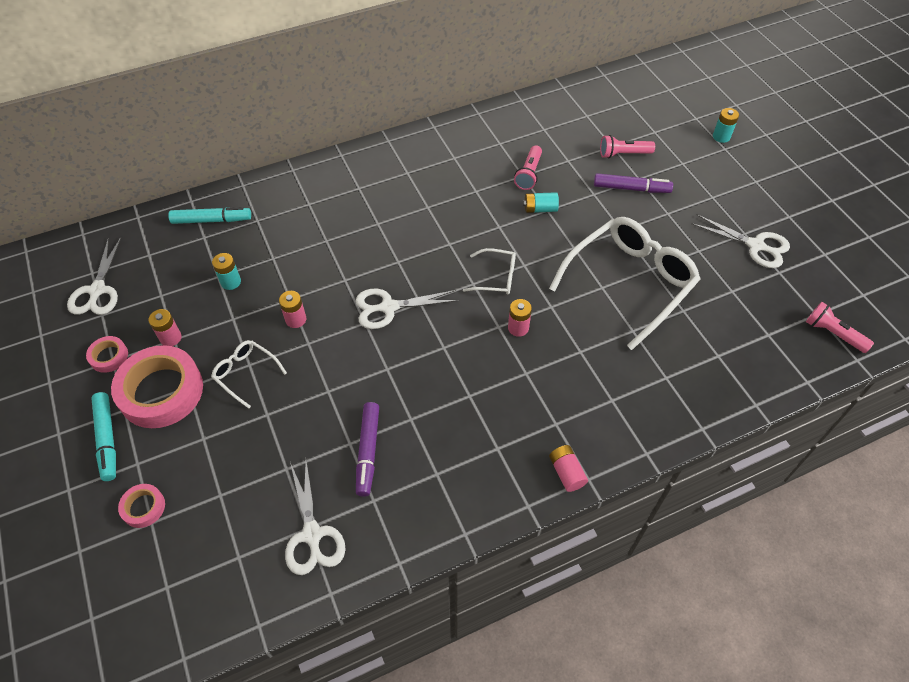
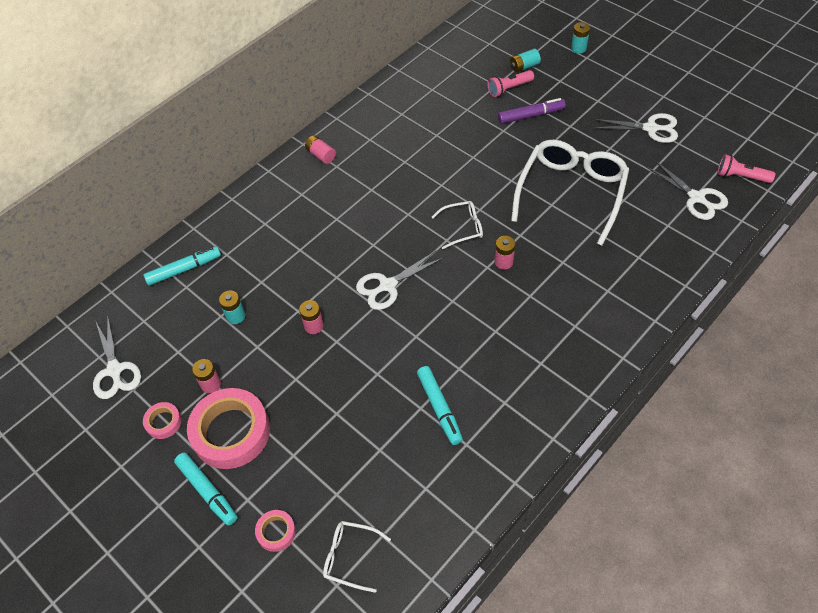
camera: 20 degrees left, 0 degrees up
white glasses [211,340,287,409] -> white glasses moved to [323,521,391,593]
white scissors [285,460,346,575] -> white scissors moved to [646,160,728,220]
purple marker [356,402,379,497] -> turquoise marker [417,366,463,445]
pink flashlight [514,145,542,190] -> none
turquoise battery [523,192,559,213] -> turquoise battery moved to [510,49,541,72]
pink battery [549,445,588,492] -> pink battery moved to [305,135,336,164]

